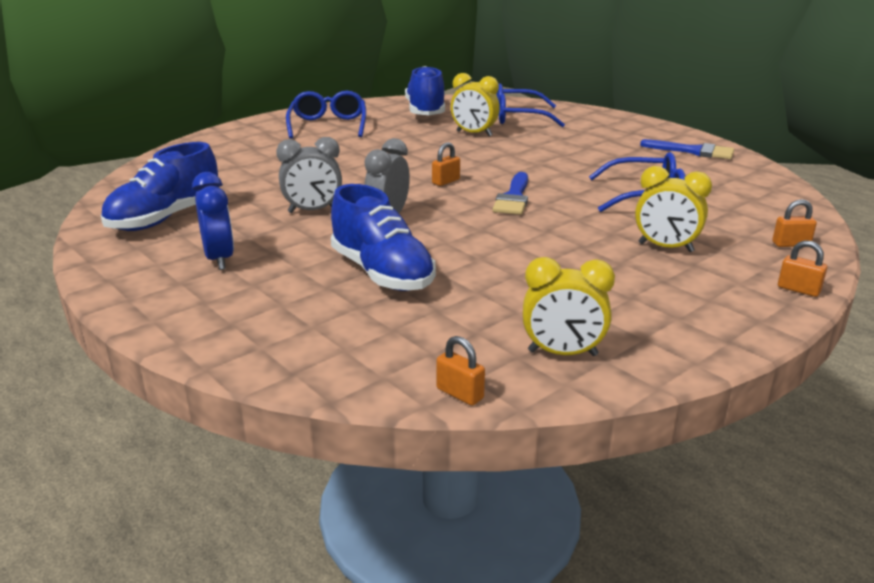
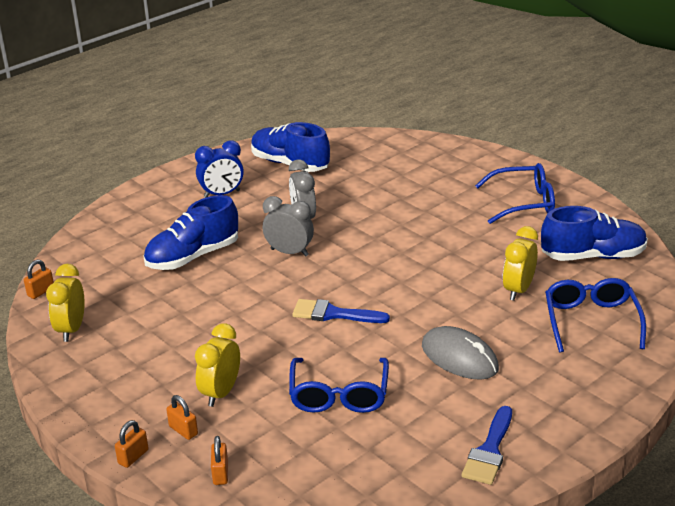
camera: 90 degrees right, 5 degrees up
orange padlock [432,142,460,186] -> orange padlock moved to [166,395,198,440]
none -> grey mouse [422,326,499,380]

